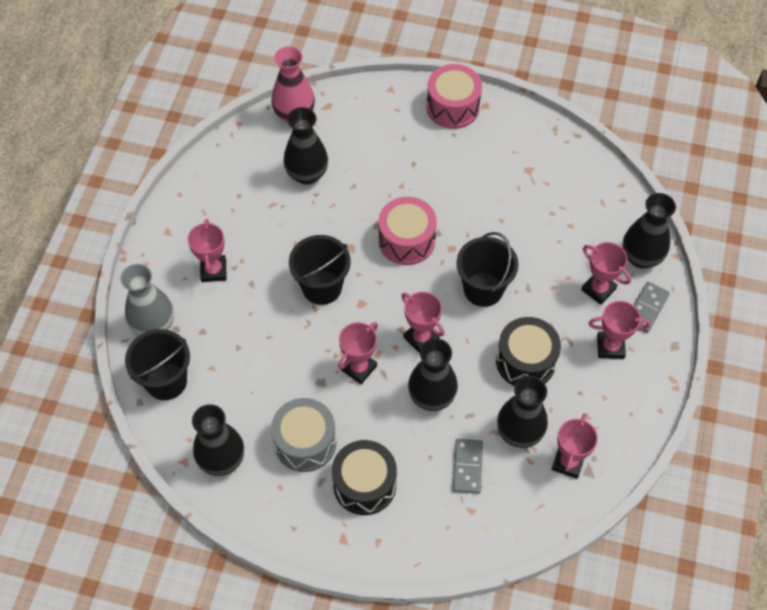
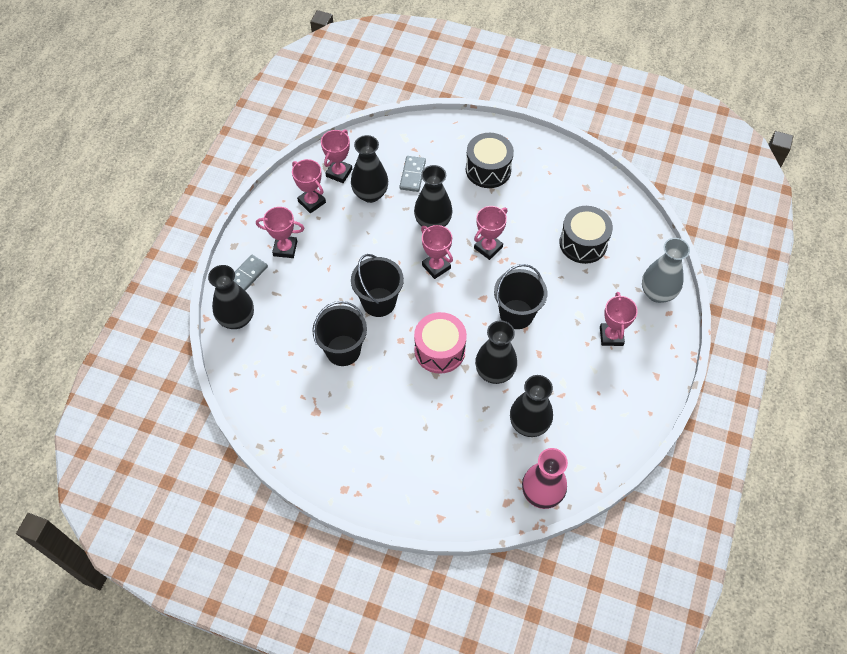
camera: 175 degrees left, 0 degrees up
black bucket [125,329,190,400] -> black bucket moved to [312,301,367,366]
black vase [192,404,244,476] -> black vase moved to [475,320,517,384]
grey drum [271,398,336,472] -> none
pink drum [427,64,482,129] -> none
black drum [496,317,561,386] -> black drum moved to [559,206,613,264]
pink trophy [581,242,631,305] -> pink trophy moved to [292,159,326,213]

